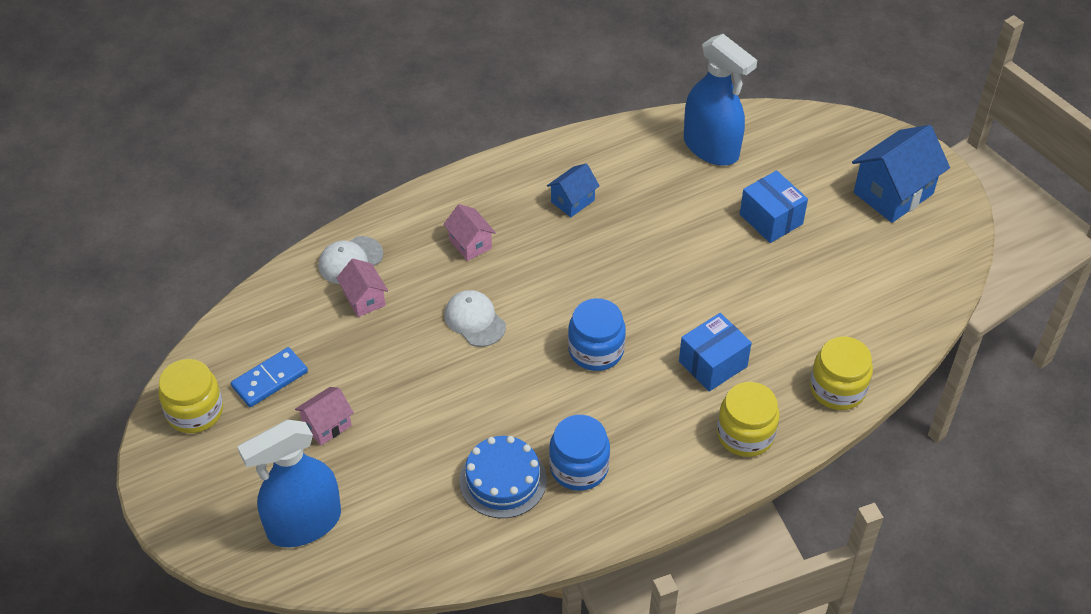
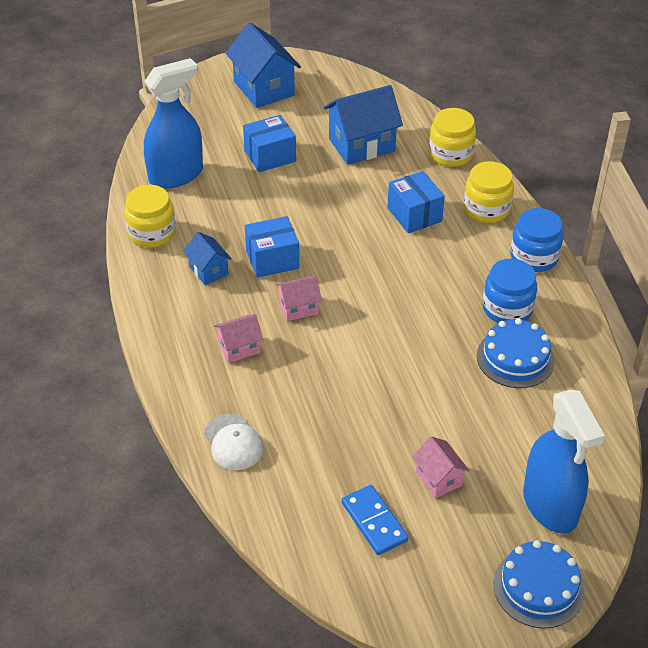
camera: 80 degrees left, 5 degrees down
yellow jar [158,359,223,433] -> yellow jar moved to [124,185,176,248]
pink house [337,259,388,317] -> pink house moved to [275,275,322,321]
white cap [444,290,506,347] -> none
blue jar [568,298,626,371] -> blue jar moved to [510,208,563,272]
none -> blue box [245,216,299,278]
none -> blue house [324,85,403,165]
none -> blue cake [493,540,585,628]

